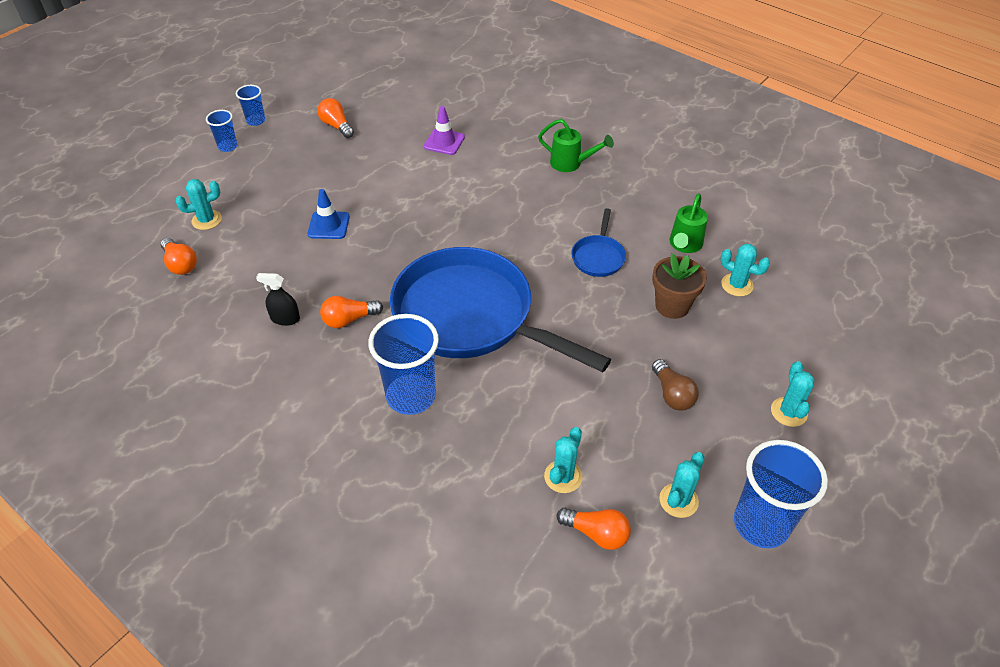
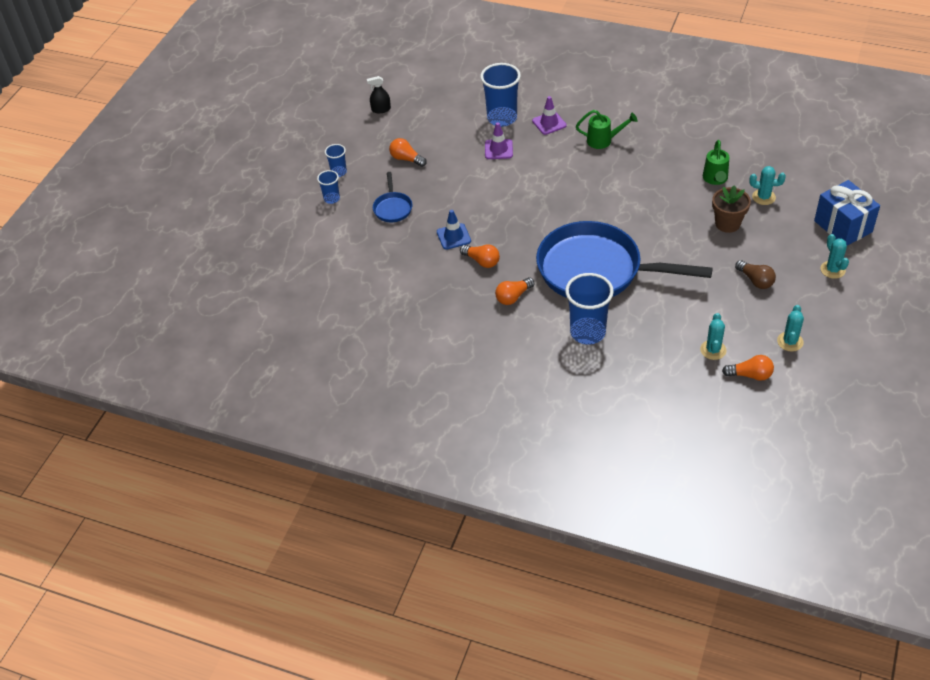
camera: 15 degrees left, 0 degrees up
orange light bulb [161,238,197,275] -> orange light bulb moved to [460,245,500,268]
turquoise cactus [175,179,222,230] -> none
black spray bottle [256,273,300,326] -> black spray bottle moved to [367,76,391,113]
blue pan [571,208,626,277] -> blue pan moved to [373,172,412,222]
blue cup [734,440,828,548] -> blue cup moved to [480,63,521,127]
none -> purple traffic cone [532,96,567,135]
none -> blue gift [814,180,880,246]

